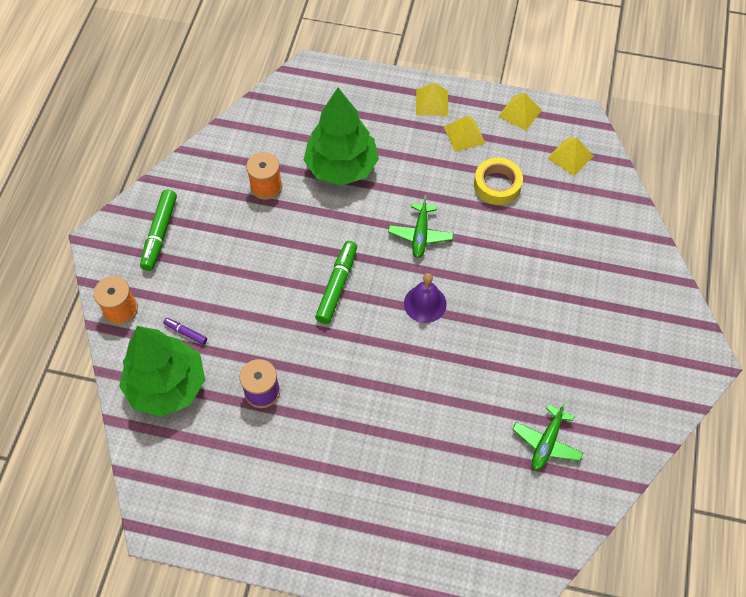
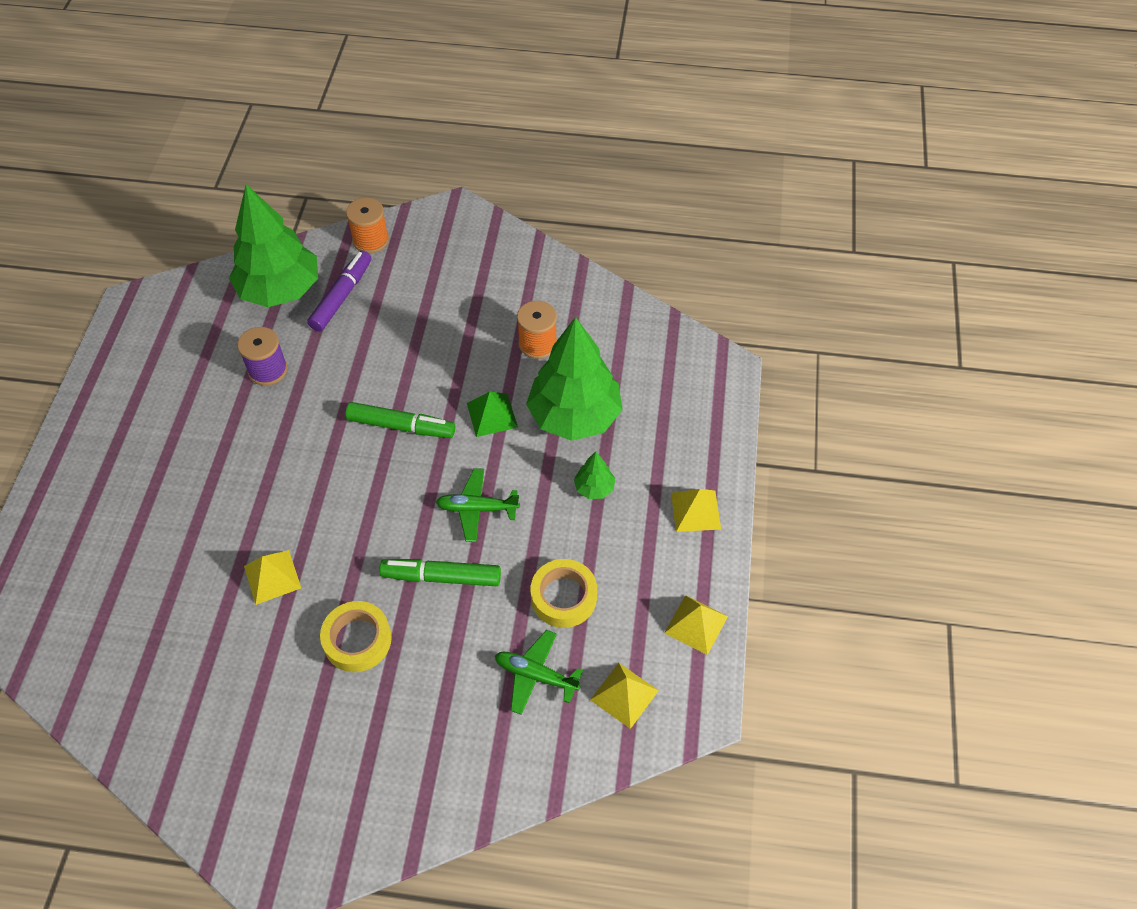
camera: 85 degrees right, 5 degrees down
green marker [140,190,177,271] -> green marker moved to [379,559,501,586]
purple marker [163,318,207,345] -> purple marker [307,250,372,332], size x1.94
purple bell [404,273,447,323] -> none
yellow pyramid [444,115,486,152] -> yellow pyramid moved to [244,550,301,605]
green plane [512,402,583,470] -> green plane moved to [495,630,583,715]
none -> yellow tape [320,601,392,672]
none -> green pyramid [467,392,518,437]
none -> green tree [574,452,615,499]

